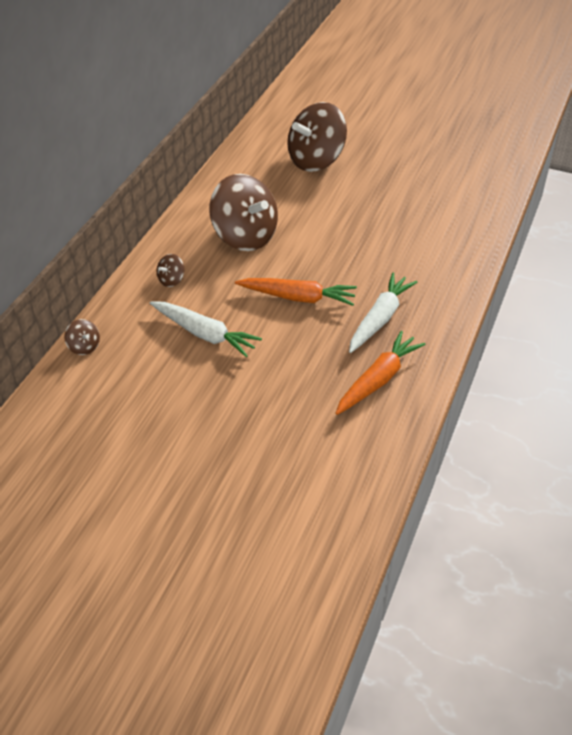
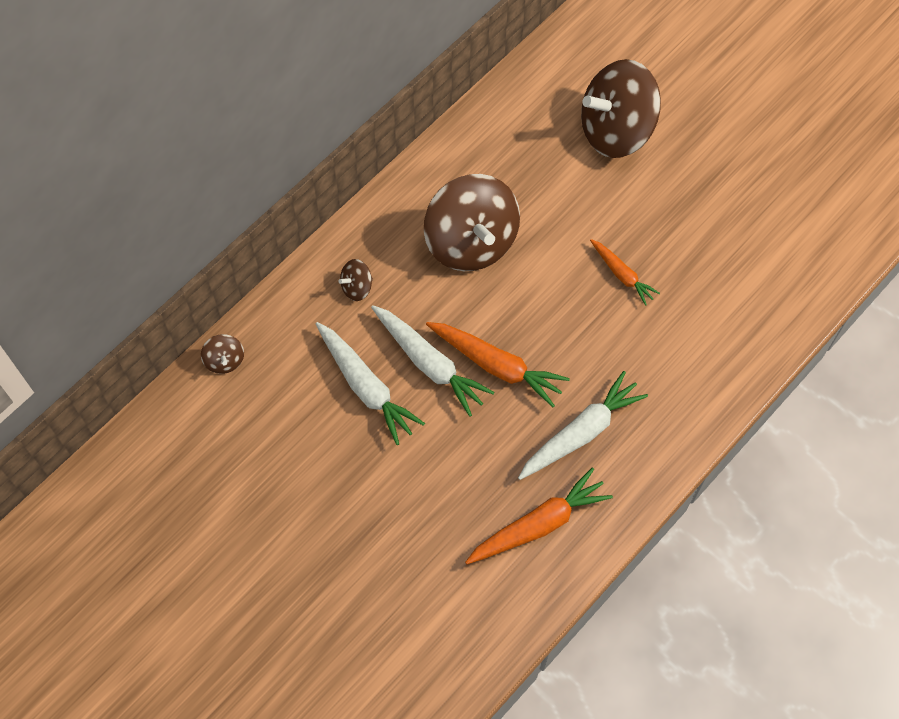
camera: 20 degrees right, 20 degrees up
none -> white carrot [371,305,494,417]
none -> orange carrot [590,239,660,306]

